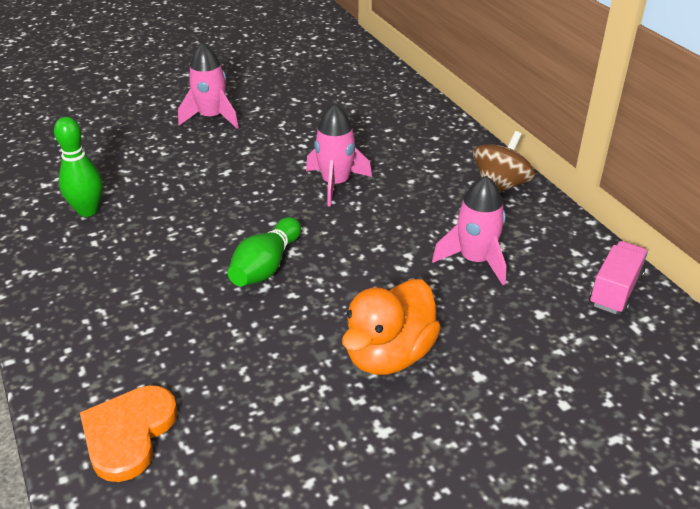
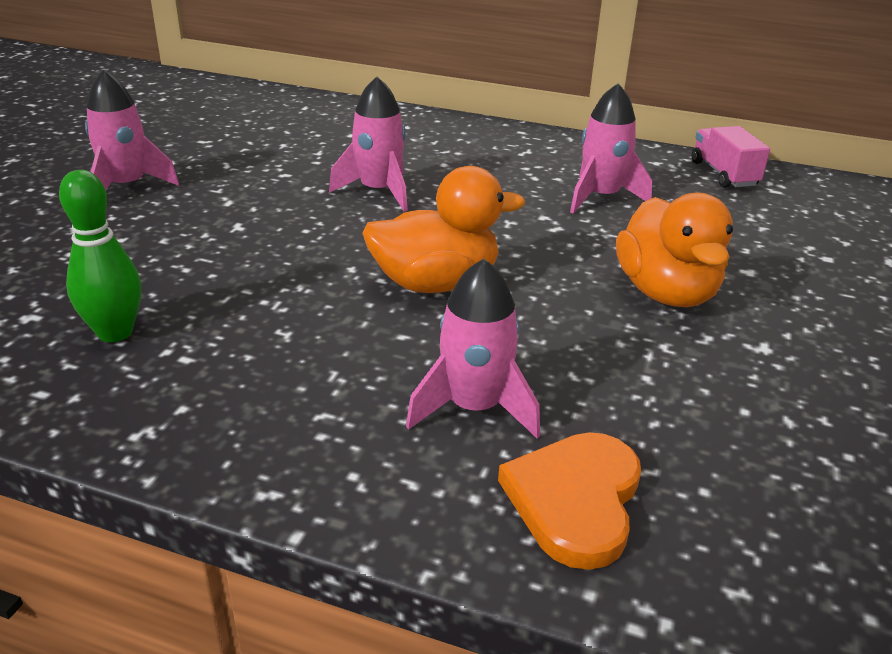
camera: 45 degrees left, 5 degrees down
orange heart [80,385,178,482] -> orange heart turned 45 degrees clockwise [498,432,641,570]
green bowling pin [228,217,301,286] -> orange duck [363,166,525,293]
brown spinning top [473,131,535,193] -> none
none -> pink rocket [406,258,540,439]

